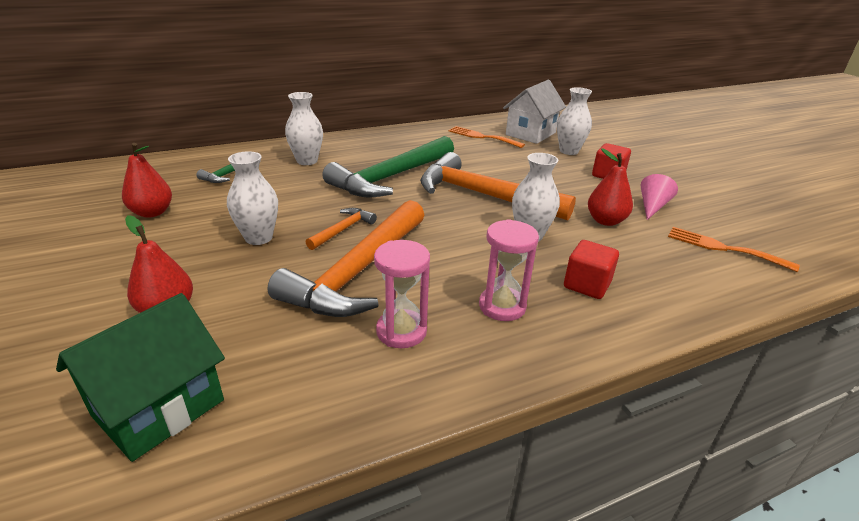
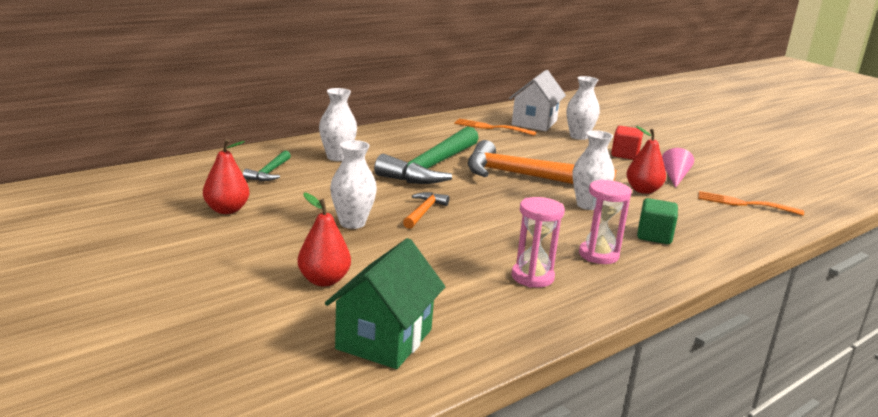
camera: 15 degrees left, 10 degrees down
orange hammer [268,200,425,317] -> none
red cube [564,240,619,299] -> green cube [637,198,678,244]

